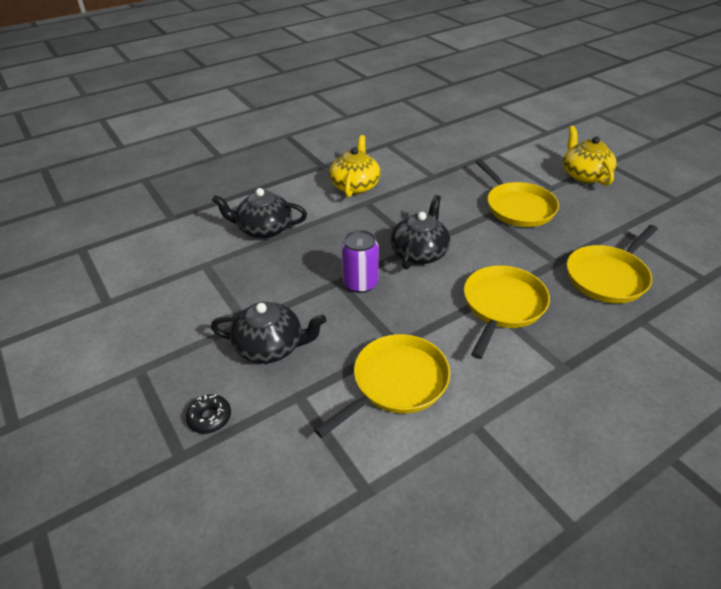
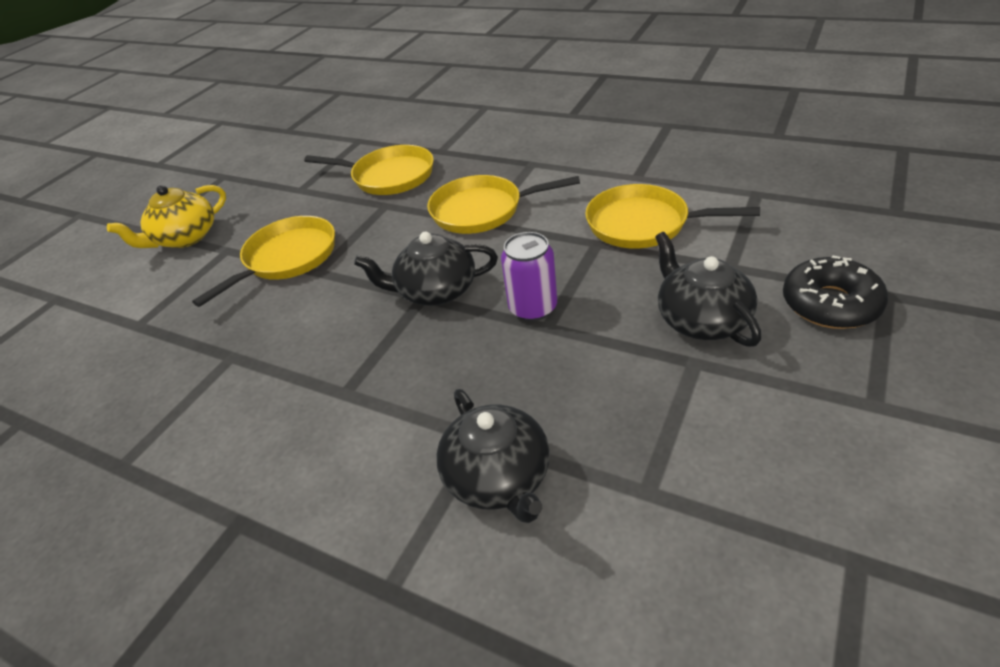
camera: 115 degrees left, 0 degrees up
black donut [186,394,231,434] -> black donut [783,255,888,329], size x1.77
yellow teapot [329,135,381,197] -> none

